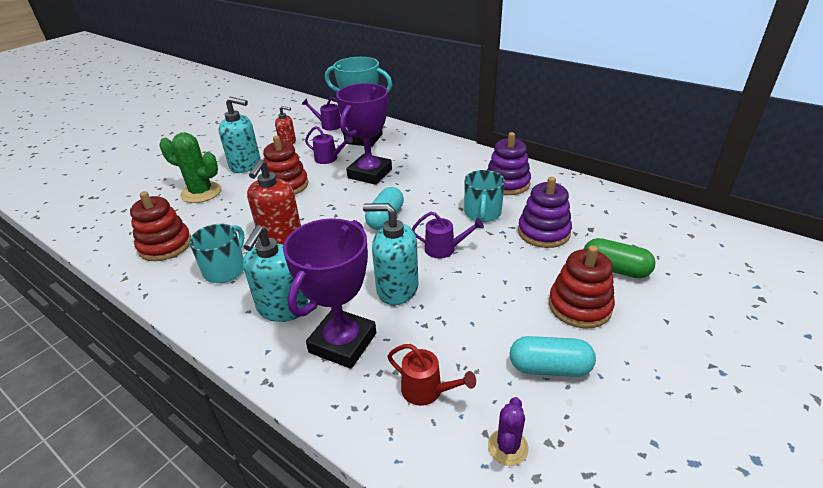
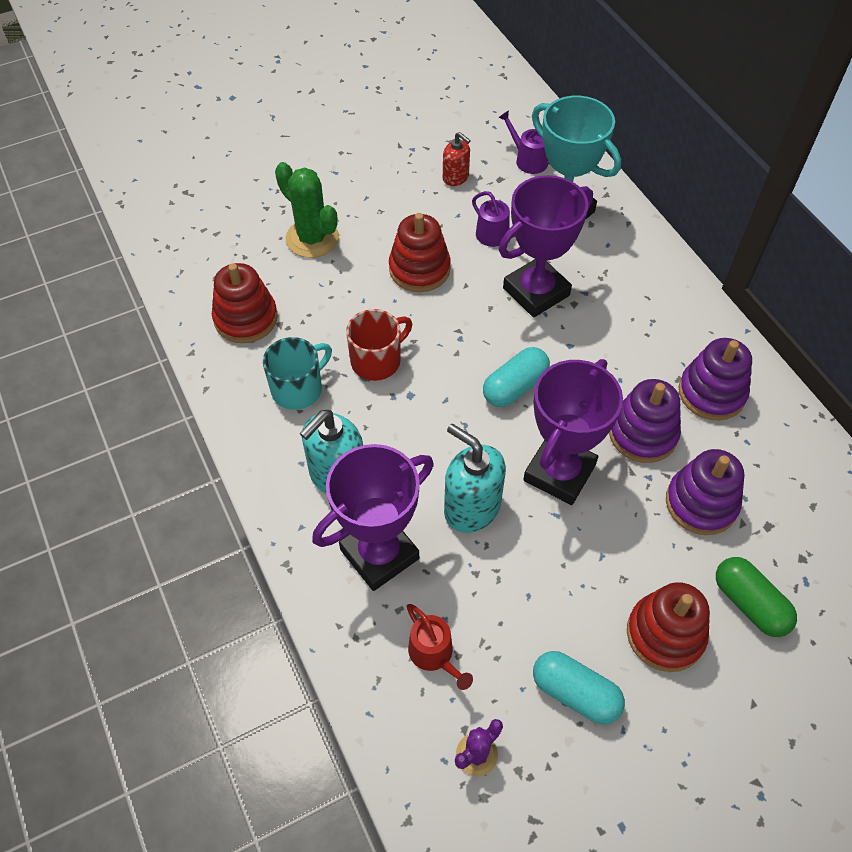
camera: 25 degrees right, 20 degrees up
turquoise soap dispenser [219,97,260,173] -> none
red soap dispenser [247,159,301,245] -> red mug [346,309,412,381]
purple watering can [412,212,484,259] -> purple trophy [523,359,623,505]
turquoise mug [464,170,505,222] -> purple stacking toy [609,379,681,463]

